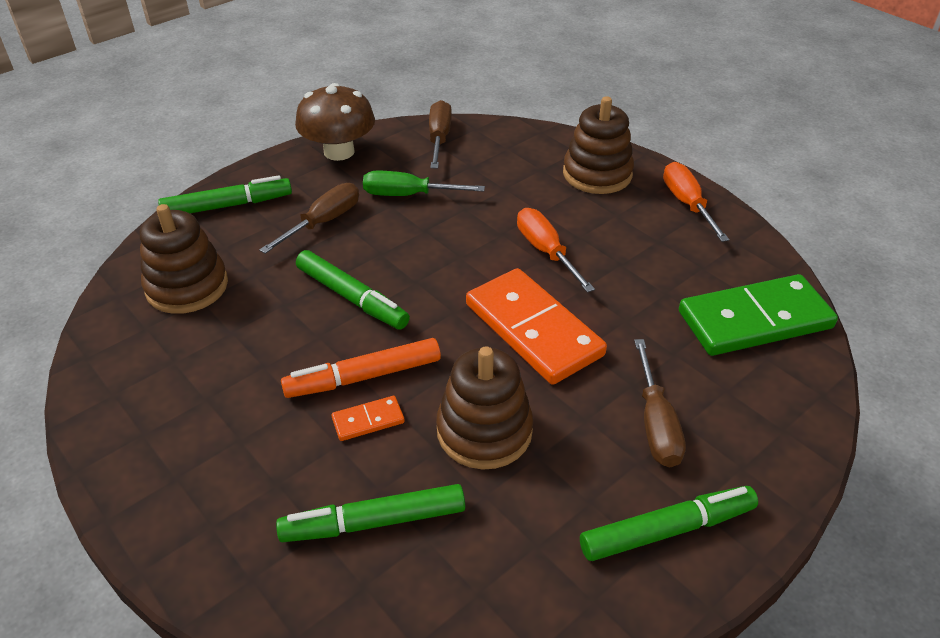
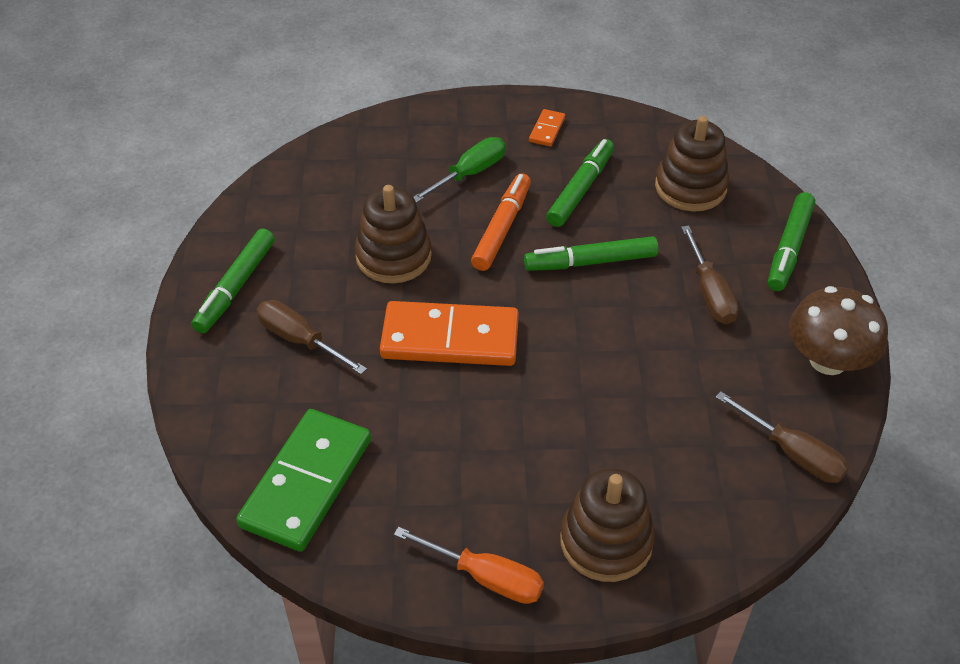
camera: 130 degrees right, 5 degrees up
green marker [276,484,465,542] -> green marker moved to [546,139,614,227]
orange domino [331,396,405,441] -> orange domino moved to [529,109,565,146]
green screwdriver [363,171,485,196] -> green screwdriver moved to [413,137,506,203]
orange screwdriver [517,208,595,293] -> none

